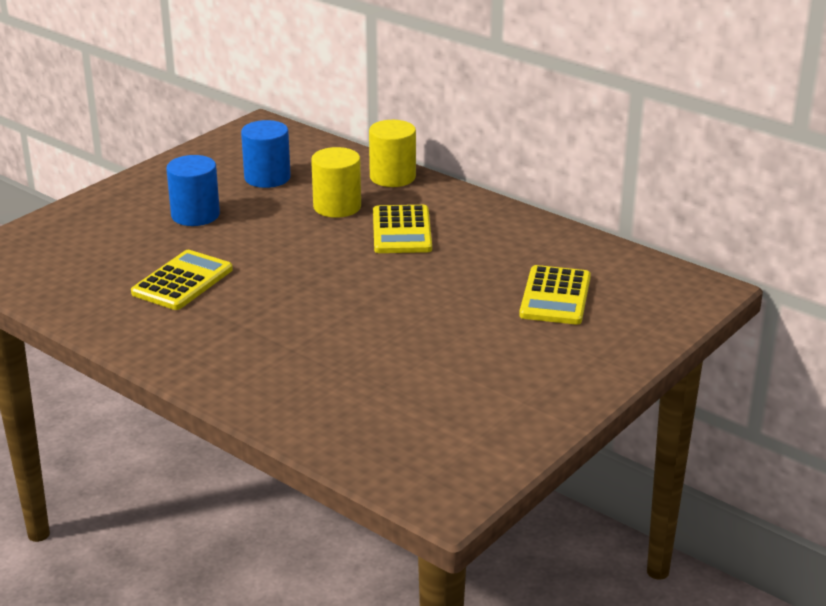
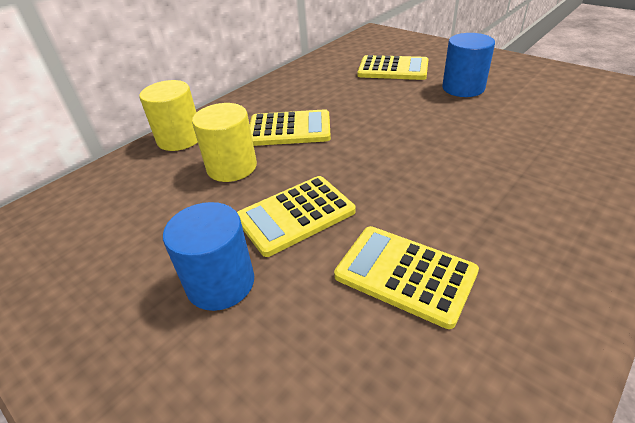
camera: 85 degrees left, 10 degrees up
blue cylinder [241,120,291,188] -> blue cylinder moved to [442,33,495,97]
none -> yellow calculator [237,176,356,257]

